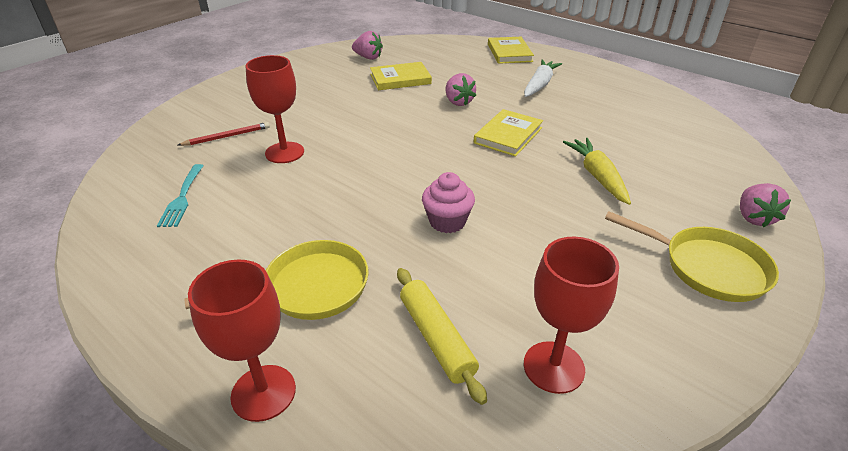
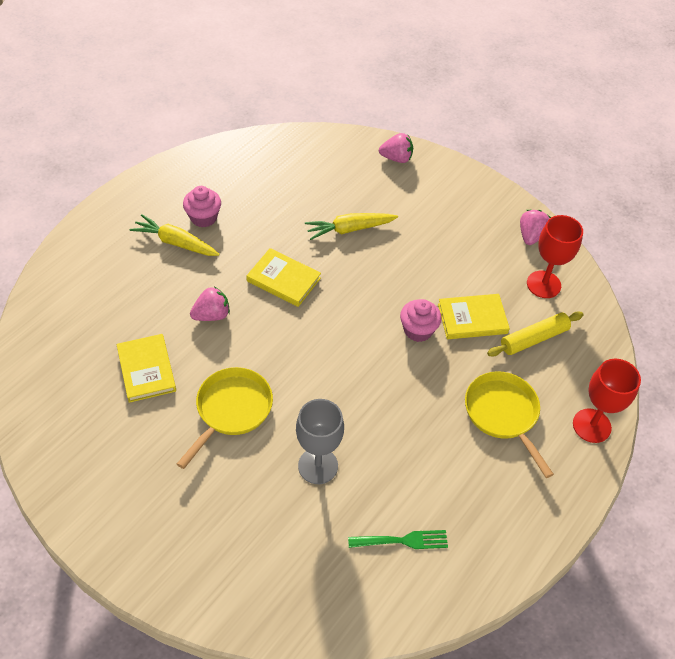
camera: 95 degrees left, 15 degrees up
turquoise fork [157,164,204,227] -> green fork [348,530,448,549]
red pencil [178,122,270,146] -> none
red goblet [245,55,304,163] -> grey goblet [296,399,344,484]
pink strawberry [352,31,383,60] -> pink strawberry moved to [520,210,551,245]
yellow book [488,37,534,64] -> yellow book moved to [438,294,510,339]
white carrot [524,60,562,97] -> yellow carrot [129,214,220,256]
yellow pan [605,211,779,302] -> yellow pan moved to [177,367,273,469]
none -> pink cupcake [183,186,221,227]

